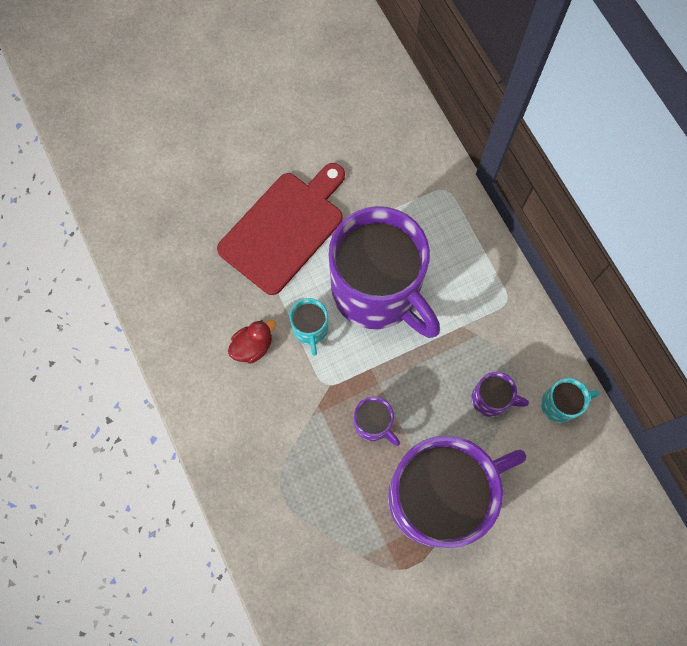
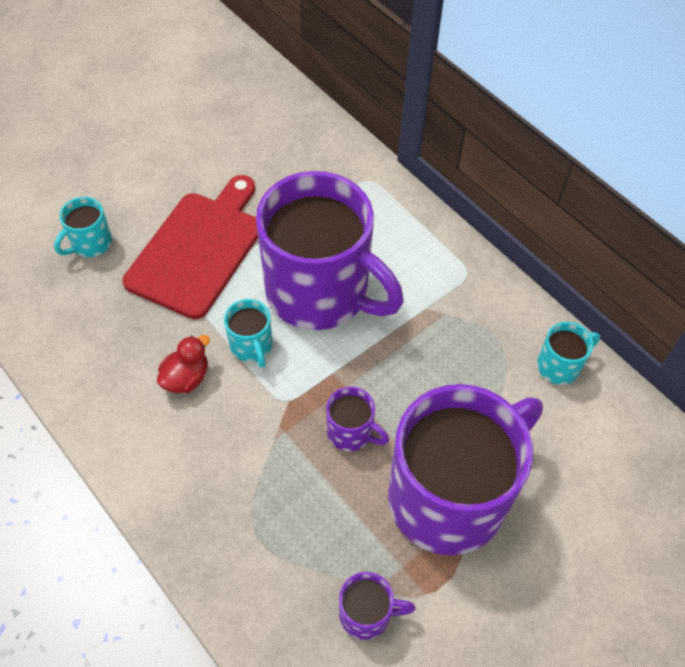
camera: 15 degrees left, 15 degrees down
purple mug [471,372,529,417] -> purple mug moved to [339,572,415,640]
none -> turquoise mug [54,197,112,257]

